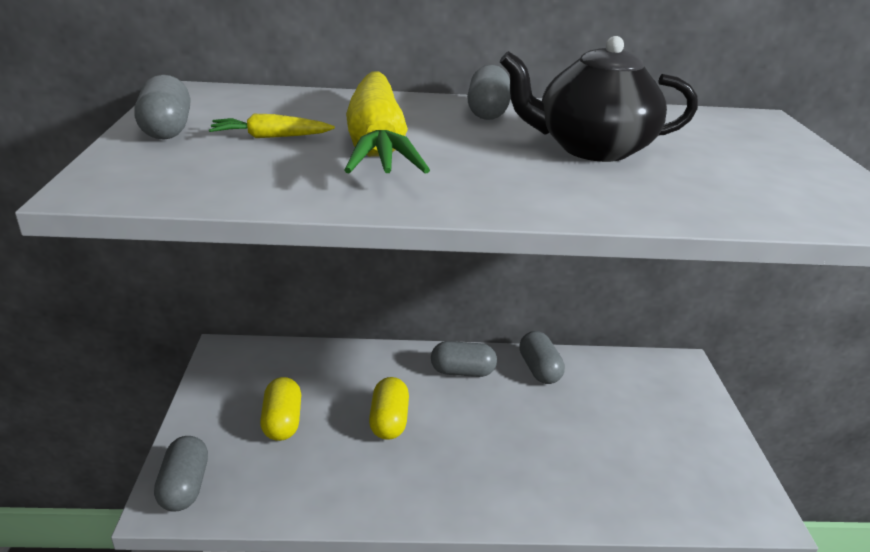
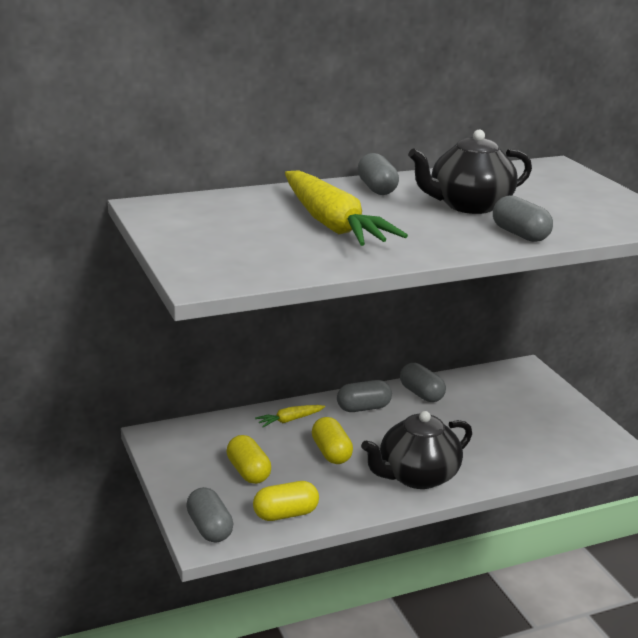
camera: 20 degrees left, 5 degrees down
grey capsule [134,74,191,140] -> grey capsule moved to [493,196,553,242]
yellow carrot [209,114,335,138] -> yellow carrot moved to [255,405,325,427]
none -> yellow capsule [253,481,319,521]
none -> black teapot [361,411,472,489]

